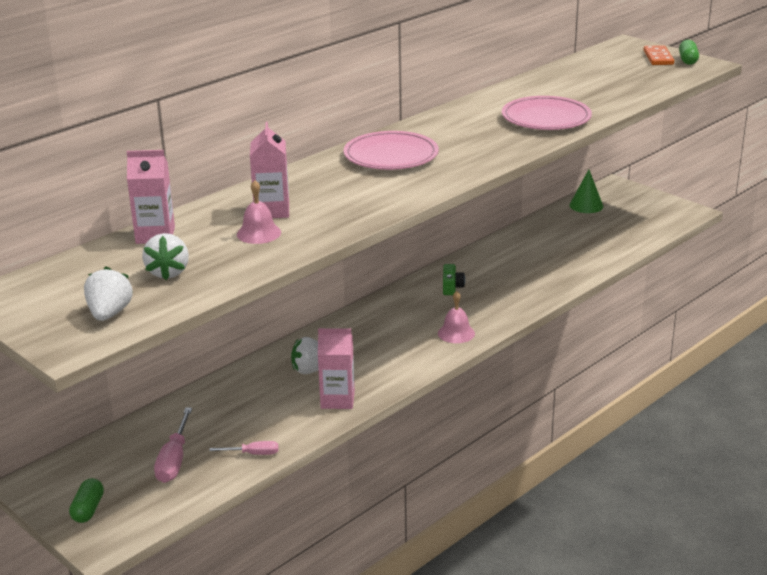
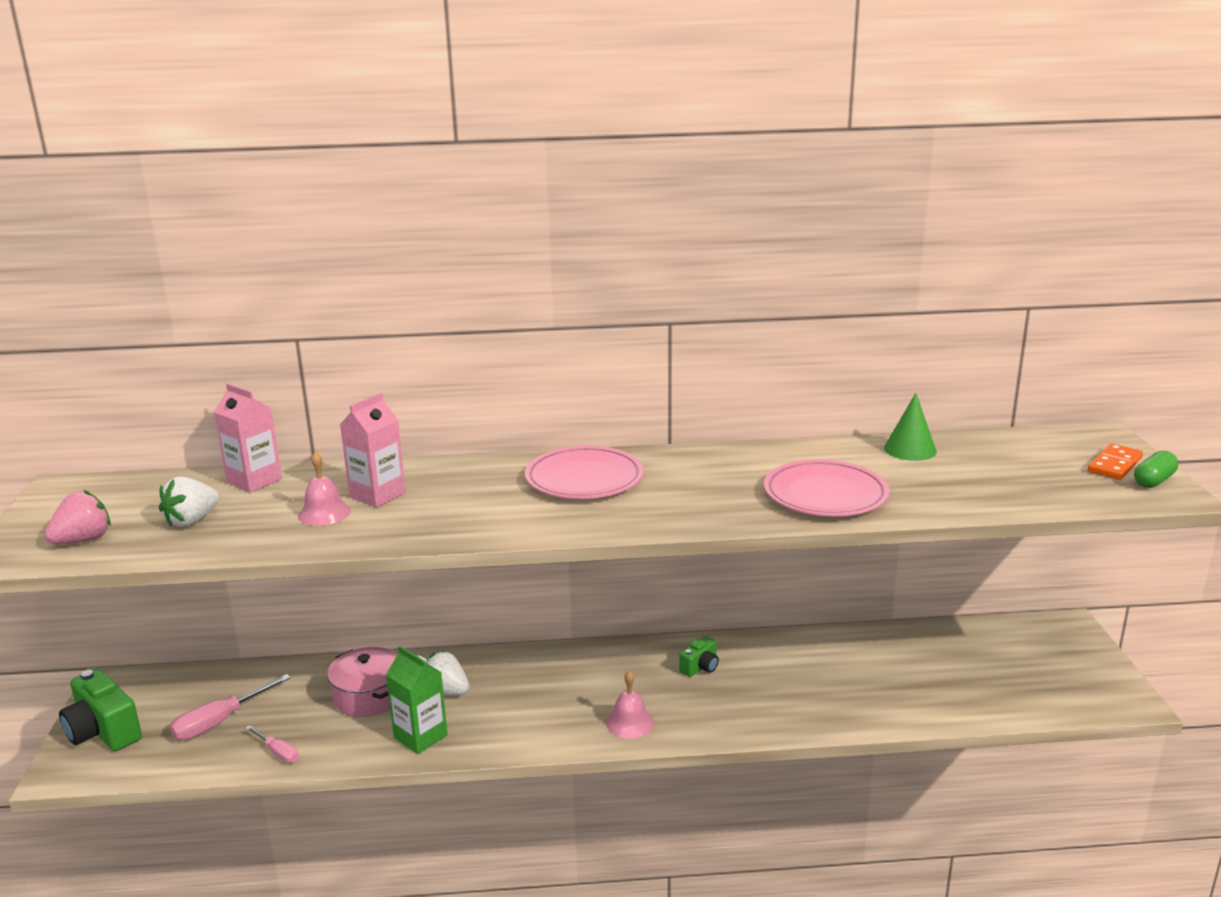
camera: 40 degrees right, 5 degrees down
green capsule [69,478,104,523] -> green camera [59,669,142,751]
white strawberry [84,266,133,321] -> pink strawberry [45,490,111,544]
pink carton [318,328,355,409] -> green carton [386,646,448,754]
green cone [570,169,603,213] -> green cone moved to [884,393,937,461]
none -> pink pot [327,647,398,717]

